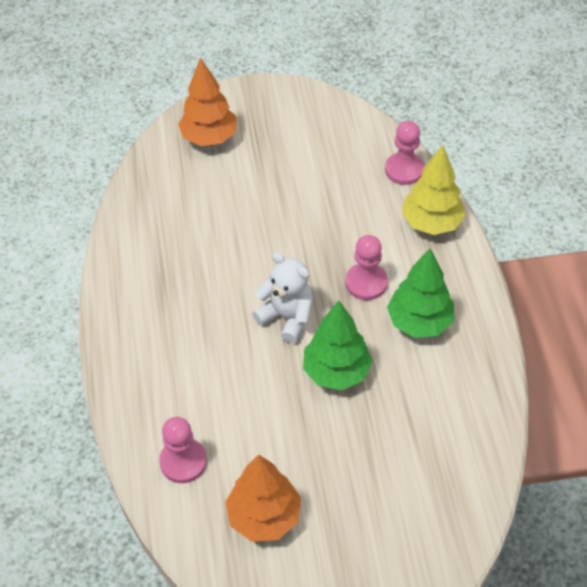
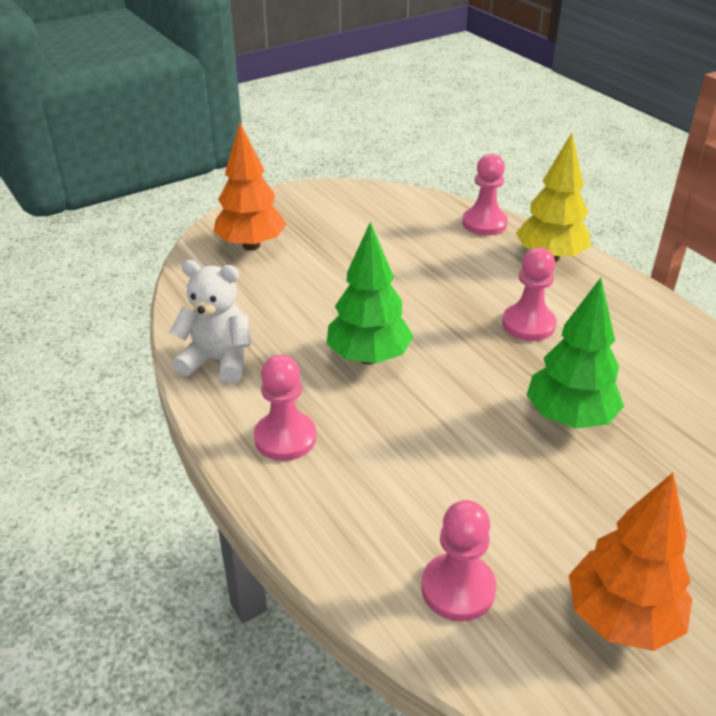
camera: 25 degrees left, 15 degrees down
white teddy bear [252,252,313,343] -> white teddy bear moved to [170,260,251,383]
green tree [387,248,454,338] -> green tree moved to [327,222,414,365]
none -> pink pawn [254,355,316,461]

